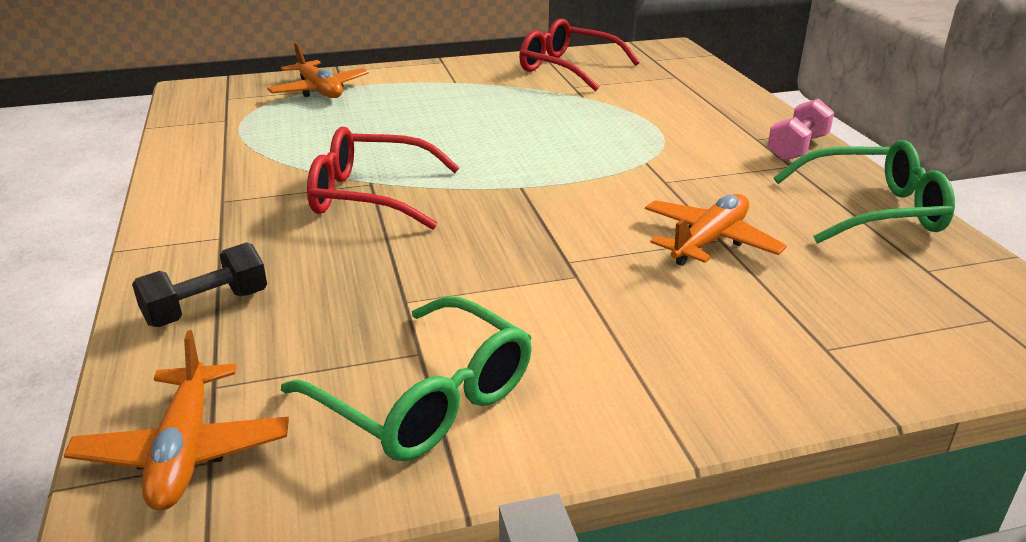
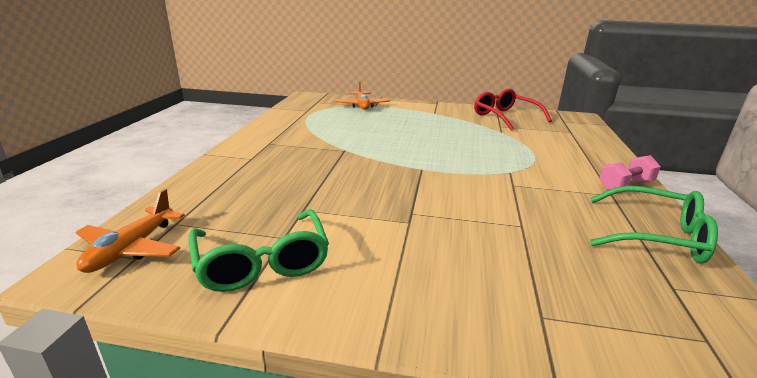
camera: 25 degrees right, 5 degrees down
black dumbbell [132,242,267,327] -> none
red glasses [307,127,460,230] -> none
orange plane [645,194,787,266] -> none

